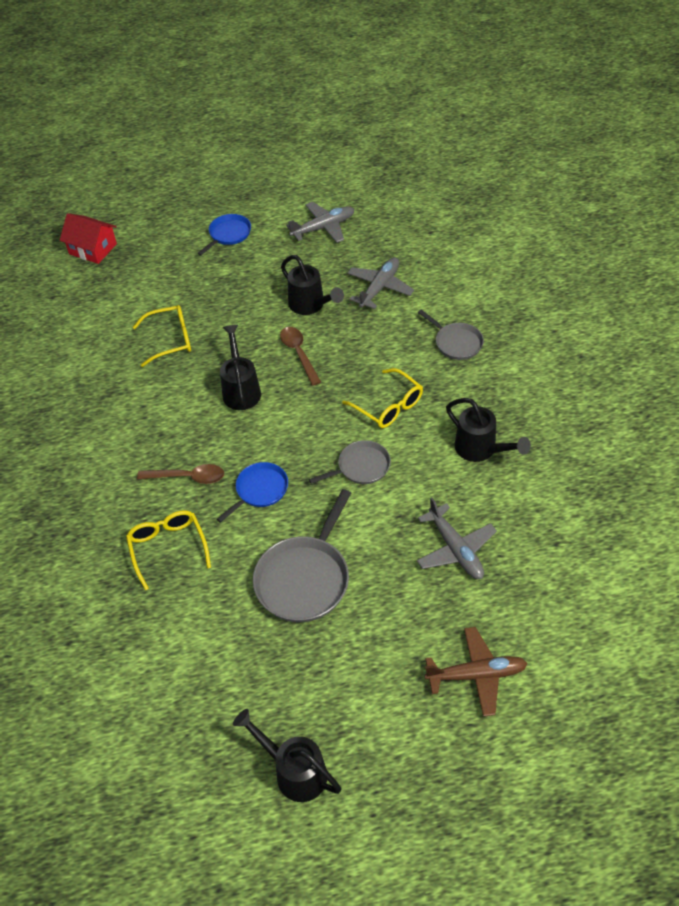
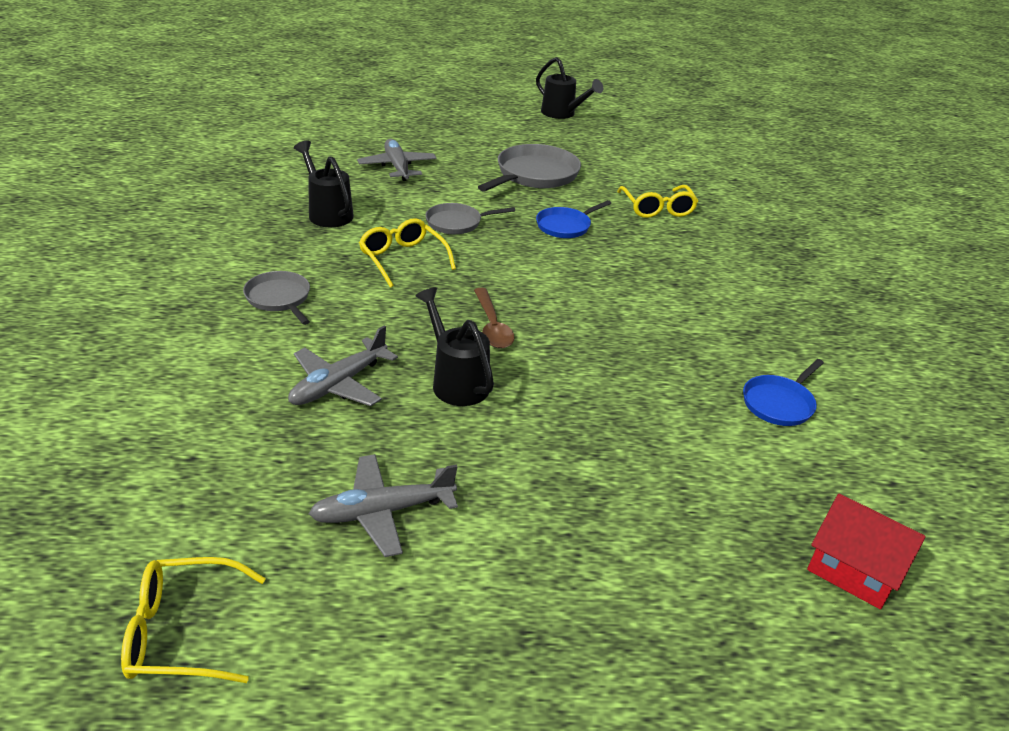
camera: 175 degrees left, 15 degrees down
yellow glasses [133,305,191,367] -> yellow glasses moved to [121,557,266,683]
brown spoon [137,464,224,484] -> none
blue pan [197,214,251,256] -> blue pan moved to [743,359,824,426]
black watering can [220,325,261,410] -> none
brown plane [424,627,528,717] -> none

